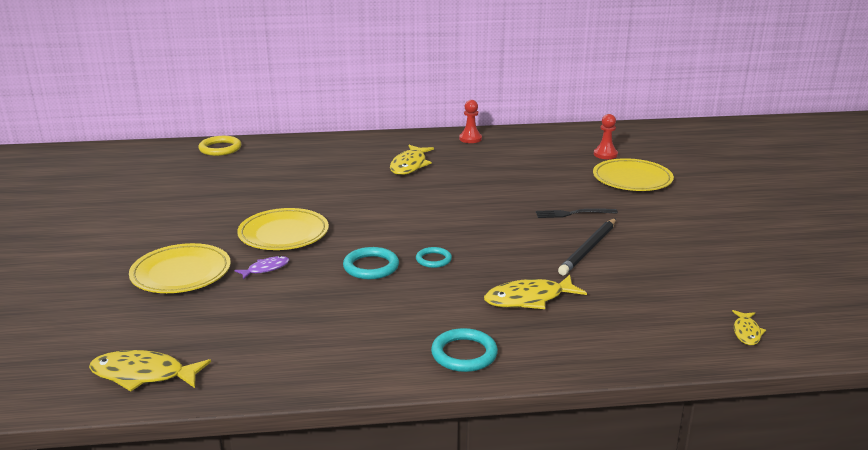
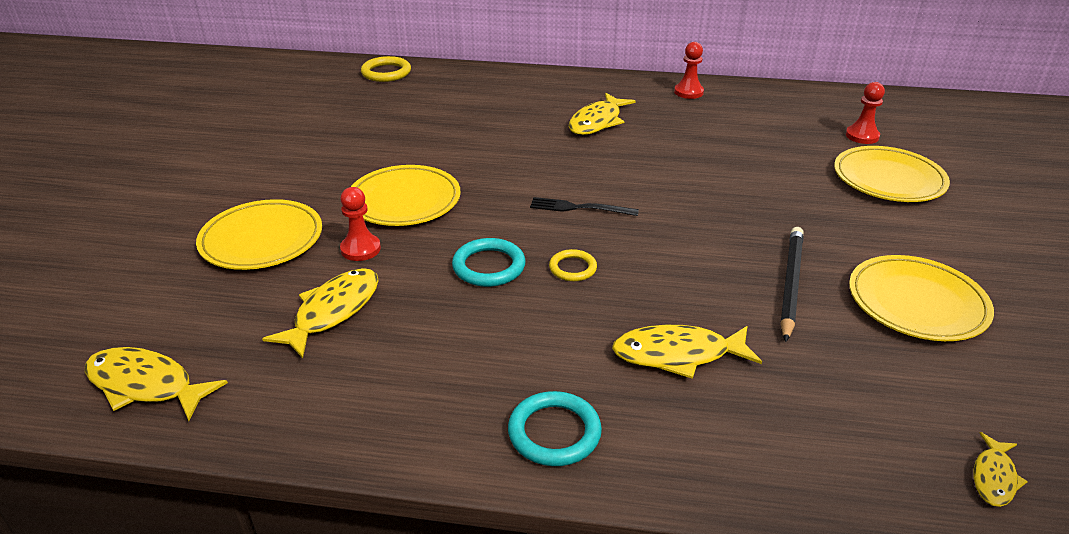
camera: 15 degrees right, 10 degrees up
purple fish [235,256,289,280] -> red pawn [340,187,381,261]
turquoise ring [416,247,452,268] -> yellow ring [549,249,597,281]
black fork [536,209,618,218] -> black fork moved to [530,197,639,216]
black pencil [558,218,616,275] -> black pencil turned 150 degrees clockwise [780,227,804,342]
none -> yellow fish [262,268,379,358]
none -> yellow plate [849,255,994,341]

